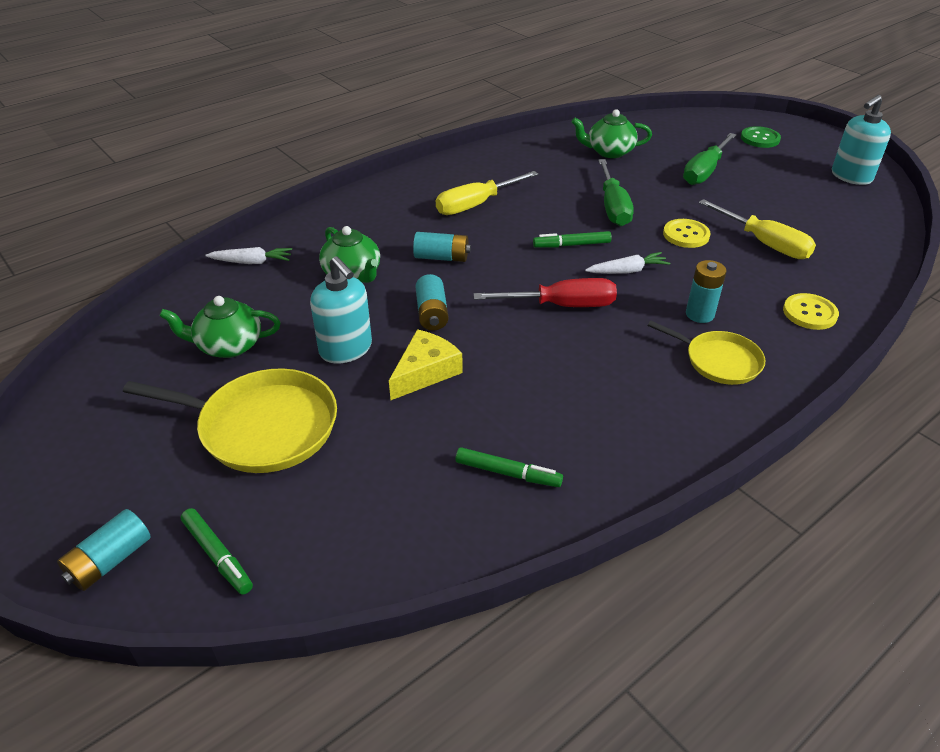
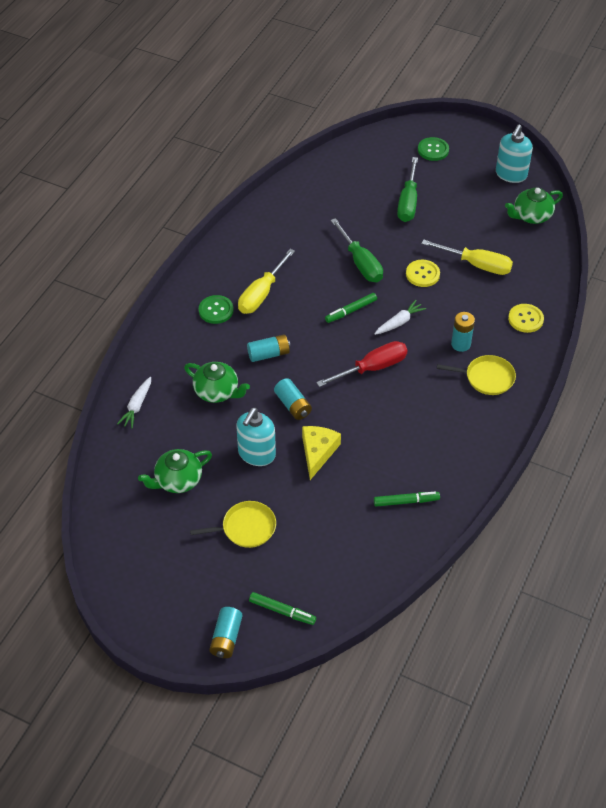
camera: 25 degrees left, 10 degrees up
yellow pan [123,368,337,473] -> yellow pan [190,501,276,548], size x0.60
white carrot [205,247,292,264] -> white carrot turned 135 degrees clockwise [117,377,151,428]
turquoise soap dispenser [310,256,372,364] -> turquoise soap dispenser turned 90 degrees clockwise [236,408,276,466]
green teapot [572,109,652,158] -> green teapot moved to [505,188,563,224]
none -> green button [199,295,234,324]

